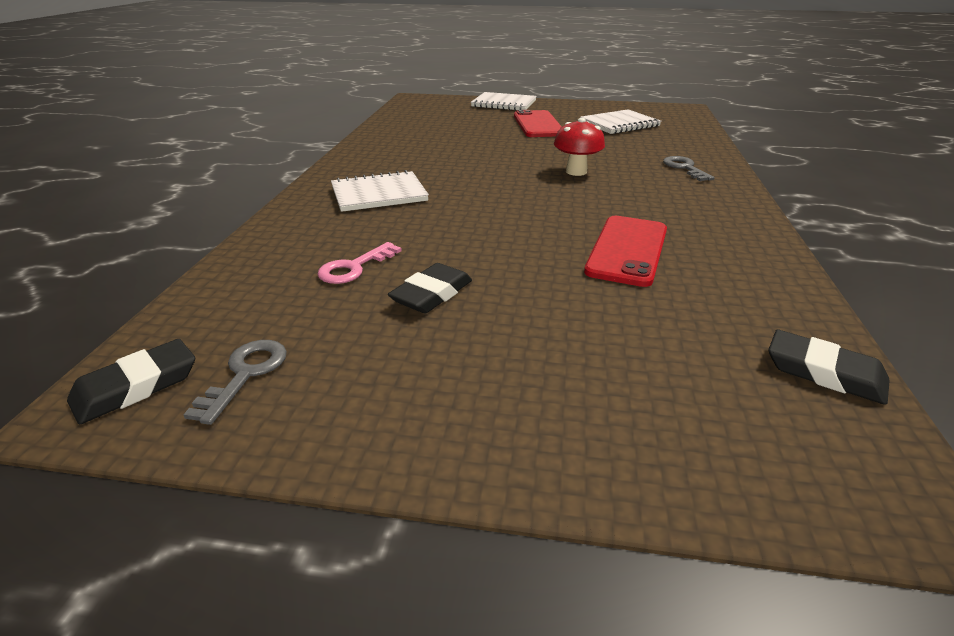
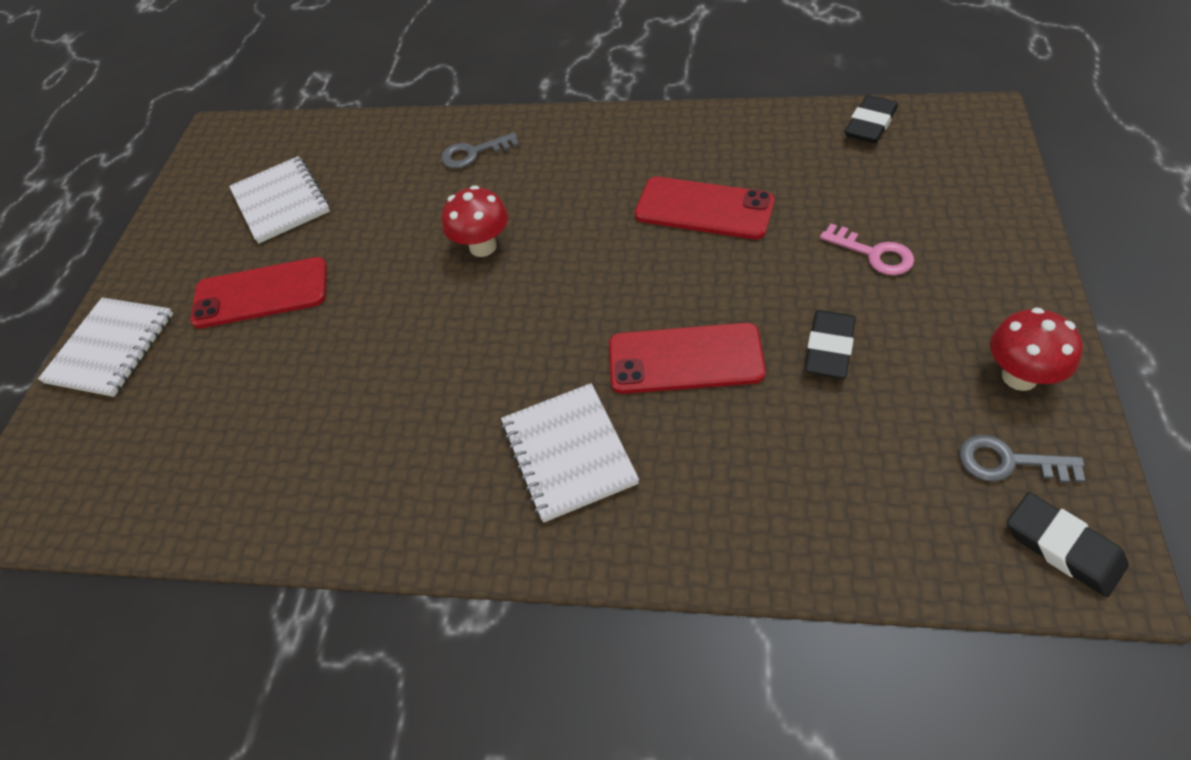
camera: 85 degrees left, 20 degrees up
pink key [318,242,402,284] -> pink key moved to [820,224,914,275]
black eraser [388,263,472,313] -> black eraser turned 75 degrees clockwise [804,310,856,378]
none -> red phone [609,323,766,394]
none -> red mushroom [990,307,1083,391]

